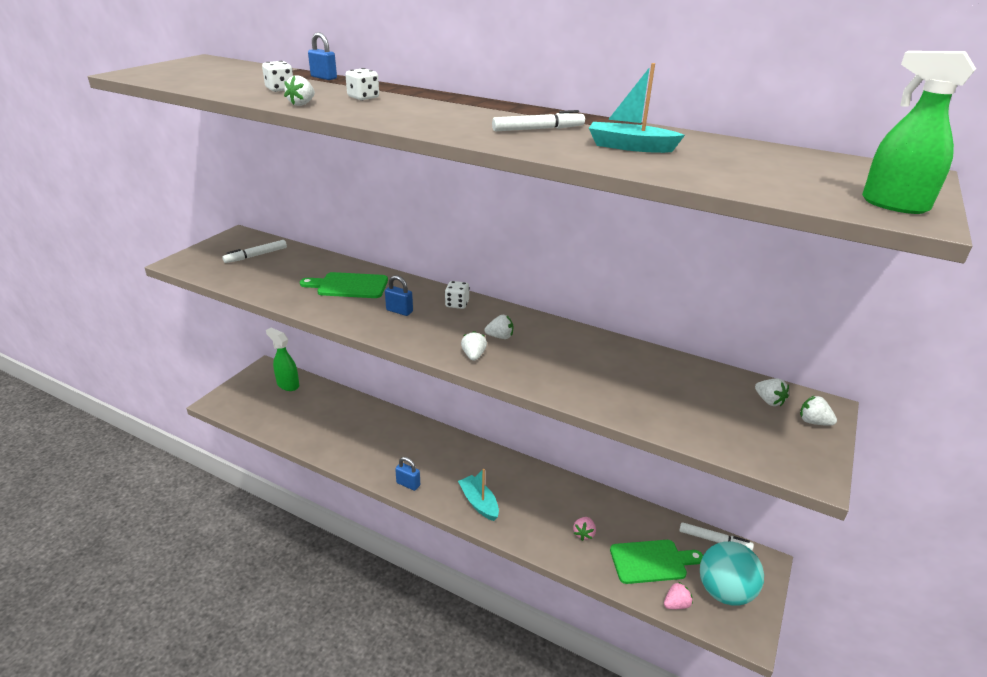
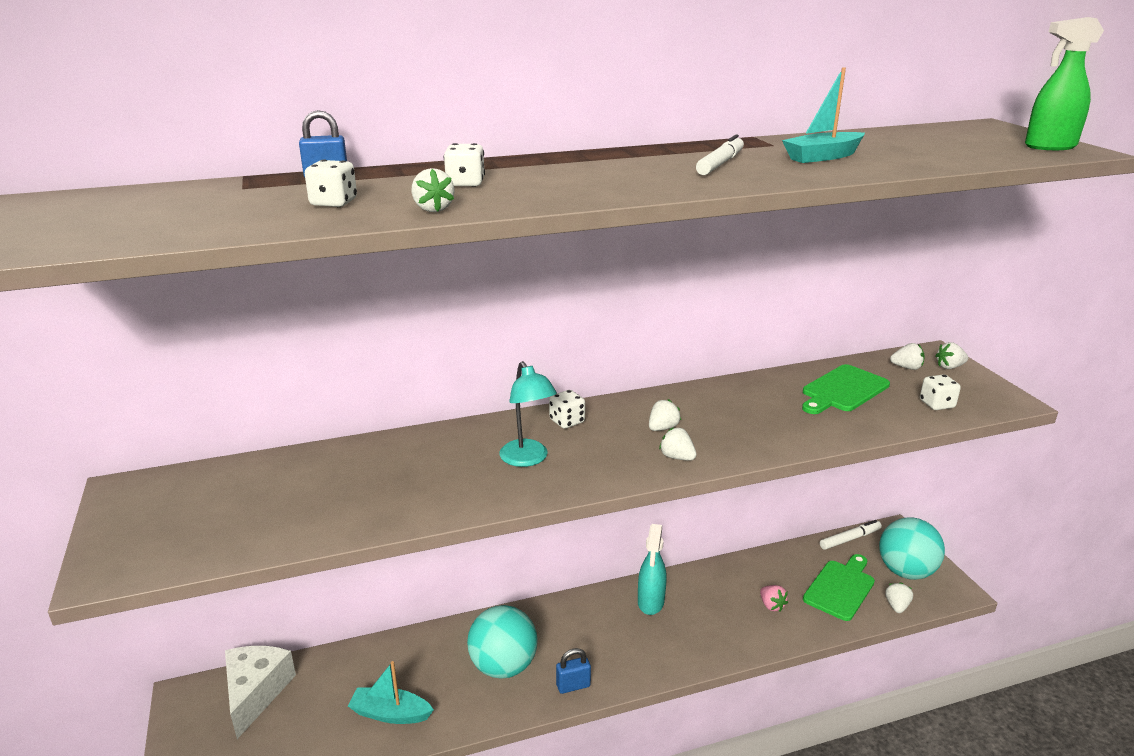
camera: 45 degrees left, 5 degrees down
white marker [222,240,287,263] -> none
green spray bottle [266,328,299,391] -> white cheese [225,646,296,739]
green cutting board [300,272,388,298] -> green cutting board moved to [802,364,890,414]
blue padlock [385,275,413,316] -> turquoise lamp [500,361,557,467]
turquoise boat [458,469,499,521] -> turquoise boat moved to [348,661,434,724]
pink strawberry [664,582,693,609] -> white strawberry [885,582,913,613]
none -> turquoise ball [467,605,538,679]
none -> turquoise spray bottle [638,524,666,615]
none -> white dice [920,374,961,410]

